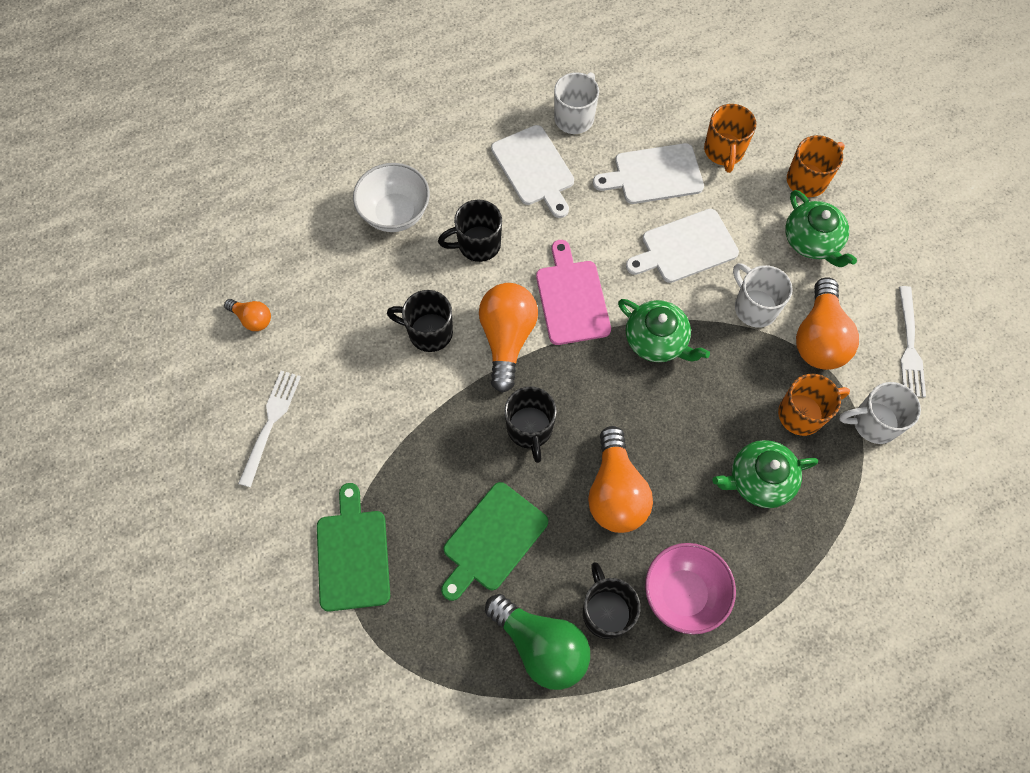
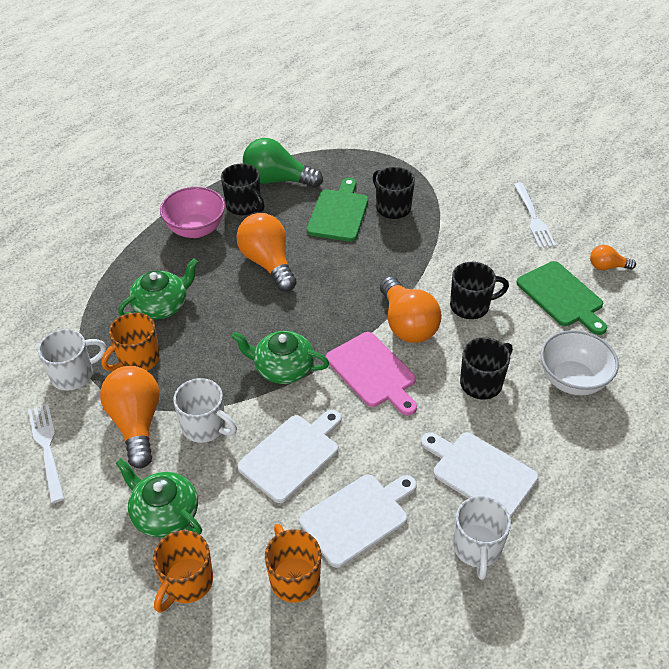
camera: 155 degrees right, 20 degrees down
green cutting board [317,483,390,612] -> green cutting board moved to [516,261,607,335]
black mug [504,386,557,463] -> black mug moved to [373,167,415,219]

